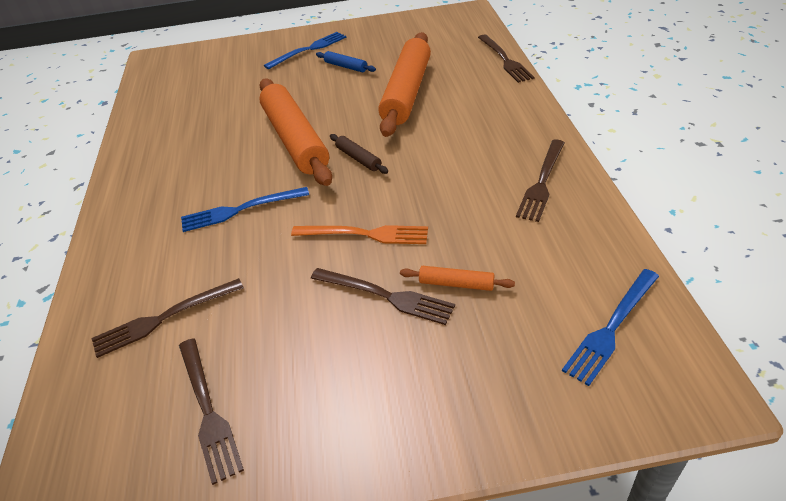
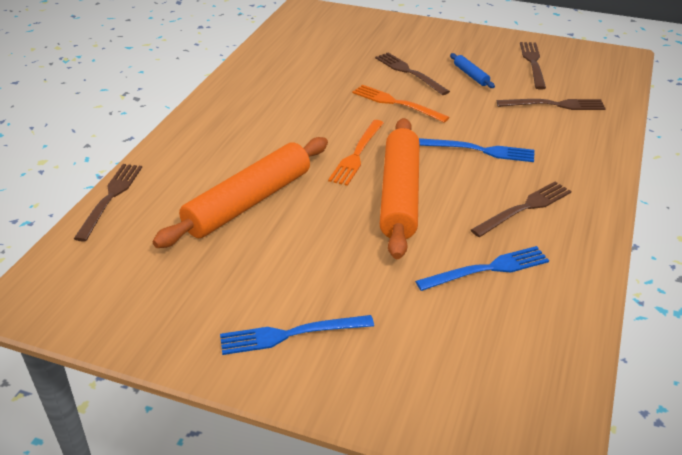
camera: 155 degrees left, 5 degrees down
blue rolling pin [316,51,376,72] -> blue rolling pin moved to [450,53,495,88]
brown rolling pin [330,134,388,174] -> orange fork [328,120,384,186]
orange rolling pin [400,266,515,291] -> none
brown fork [516,139,565,222] -> brown fork moved to [471,182,571,237]
blue fork [562,269,659,386] -> blue fork moved to [415,246,549,291]

